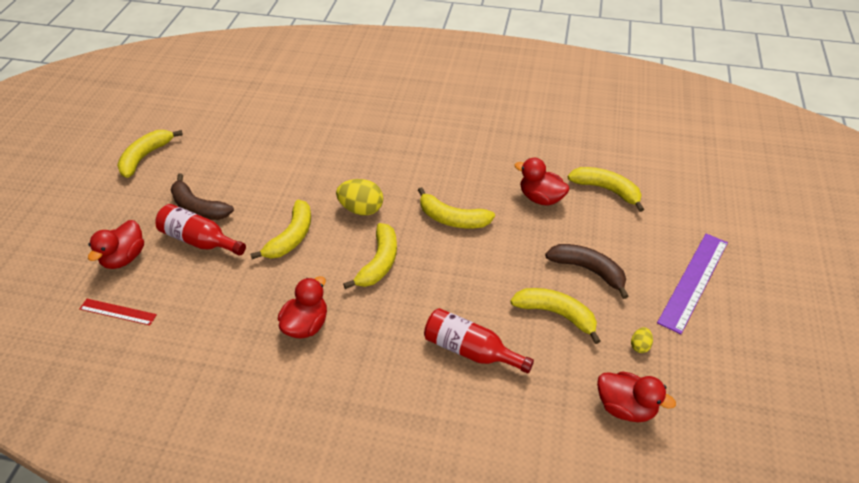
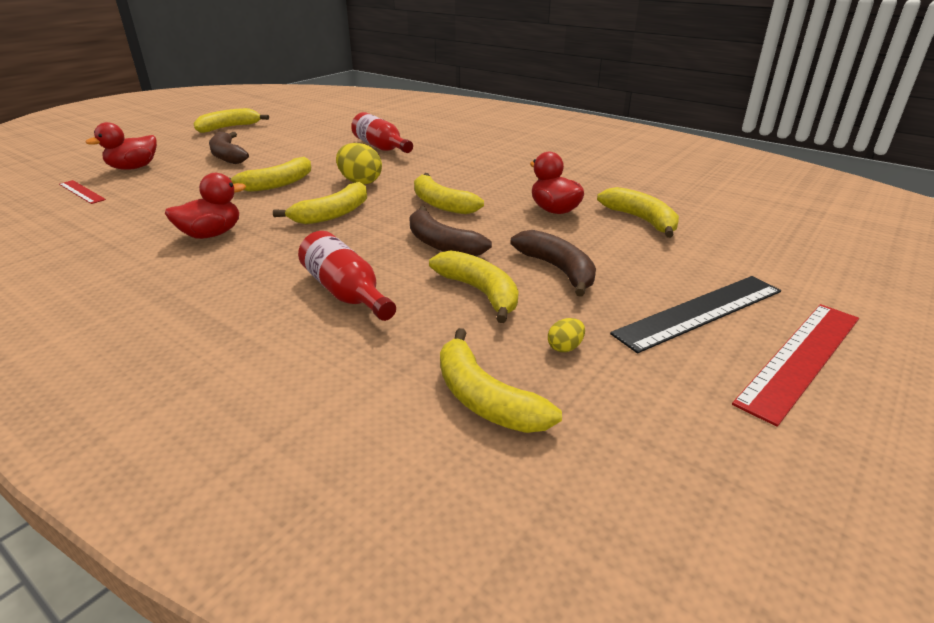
camera: 25 degrees right, 15 degrees down
red bottle [155,204,246,256] -> red bottle moved to [351,112,413,153]
red duck [597,371,676,422] -> yellow banana [440,328,562,433]
purple ruler [657,234,728,334] -> black ruler [610,276,781,353]
none -> brown banana [409,206,492,256]
none -> red ruler [732,304,859,427]

